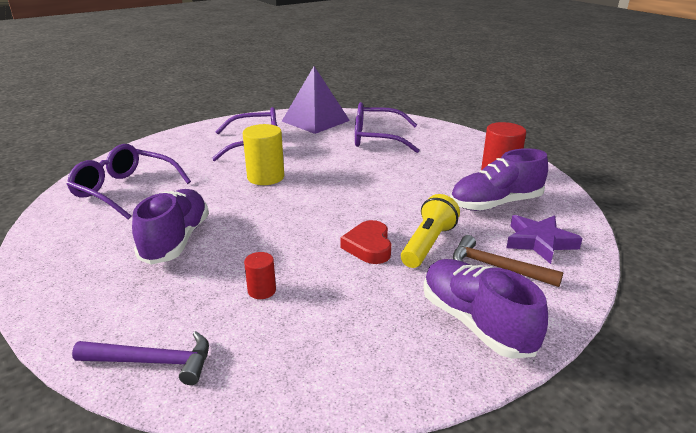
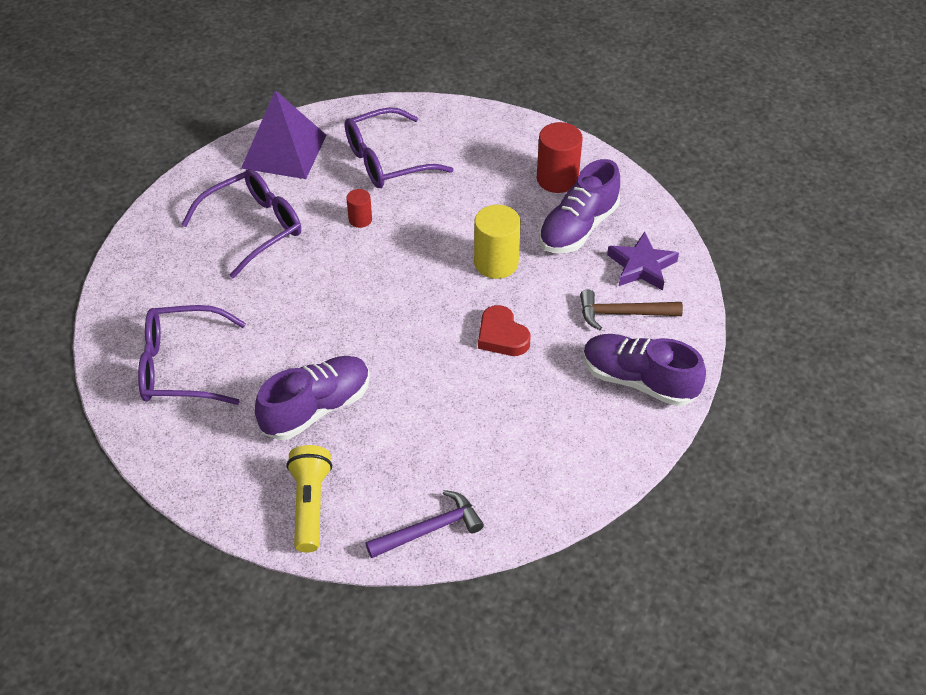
camera: 30 degrees left, 20 degrees up
purple shoe [132,189,209,265] -> purple shoe turned 75 degrees clockwise [255,356,370,440]
yellow cylinder [243,124,284,185] -> yellow cylinder moved to [474,205,521,279]
red cylinder [244,252,276,299] -> red cylinder moved to [347,189,372,228]
yellow flashlight [401,194,460,268] -> yellow flashlight moved to [287,445,332,553]

